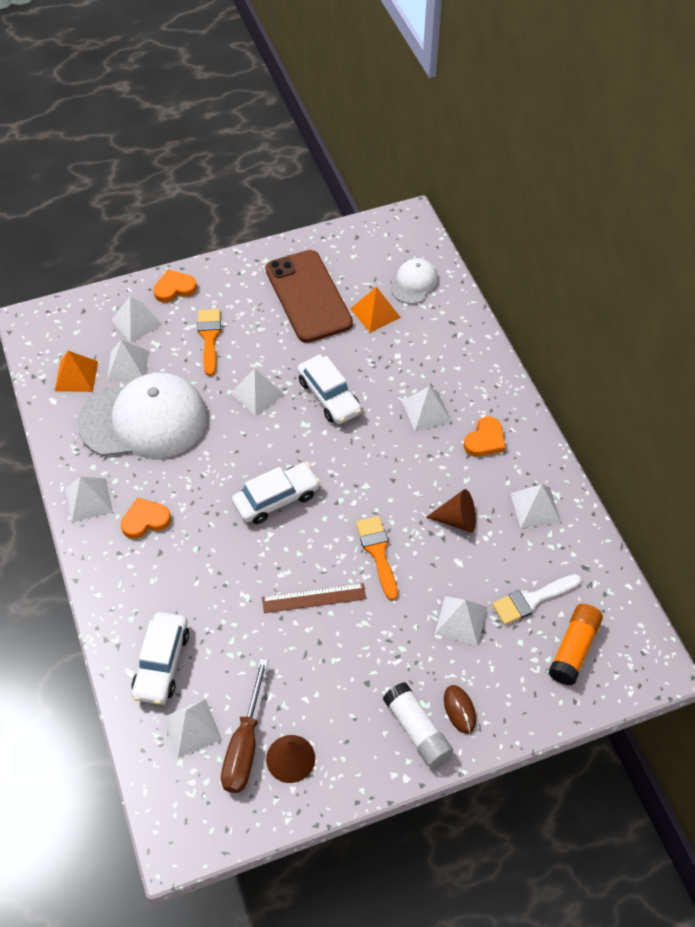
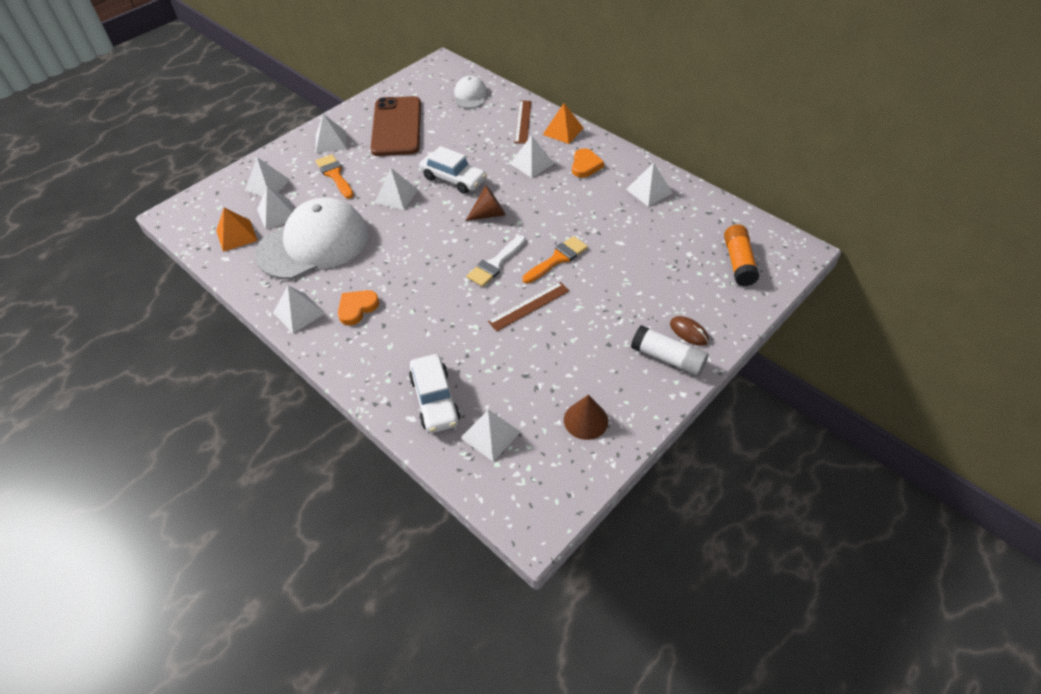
camera: 25 degrees left, 5 degrees down
orange heart [153,269,197,303] -> none
brown screwdriver [221,658,268,793] -> none
white car [232,463,320,524] -> none
brown phone [265,250,353,343] -> brown phone turned 45 degrees clockwise [370,96,421,156]
orange pyramid [350,287,401,333] -> orange pyramid moved to [543,103,583,144]
orange brush [356,516,398,600] -> orange brush turned 90 degrees clockwise [522,236,588,283]
brown cone [427,489,476,533] -> brown cone moved to [466,185,506,221]
white pyramid [435,596,487,646] -> white pyramid moved to [316,114,347,153]
white brush [492,574,581,625] -> white brush moved to [467,236,526,287]
none -> brown ruler [515,101,531,144]

